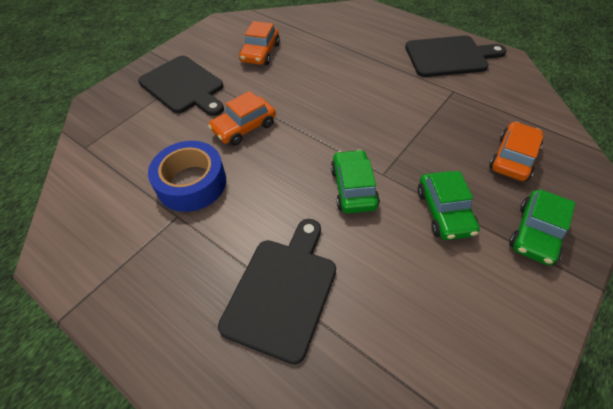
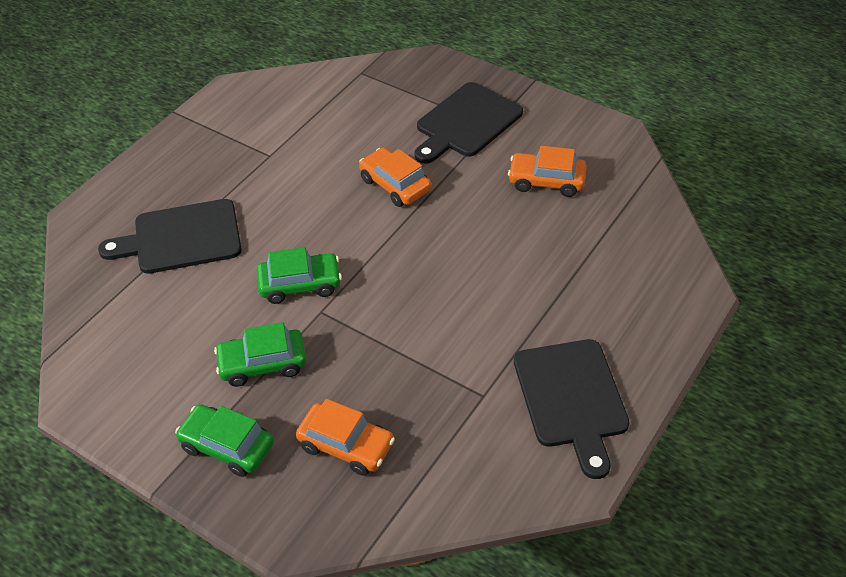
camera: 85 degrees right, 5 degrees down
blue tape [148,141,226,212] -> none
black cutting board [218,219,336,364] -> black cutting board turned 150 degrees clockwise [98,199,242,274]

